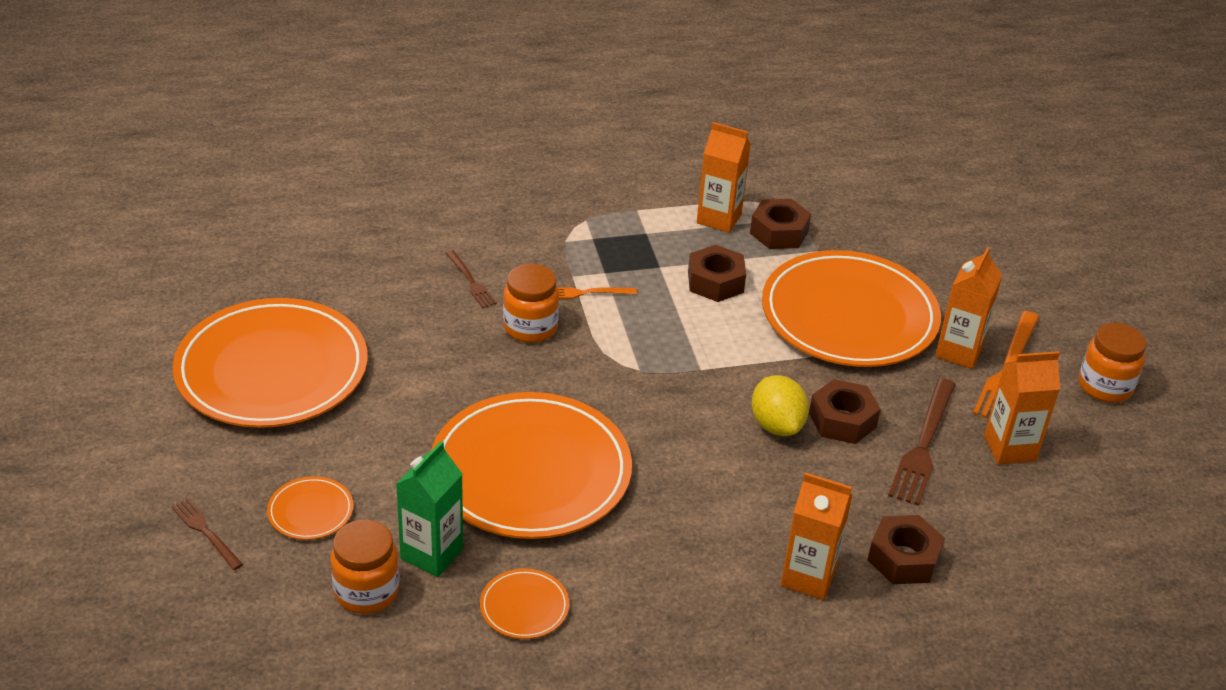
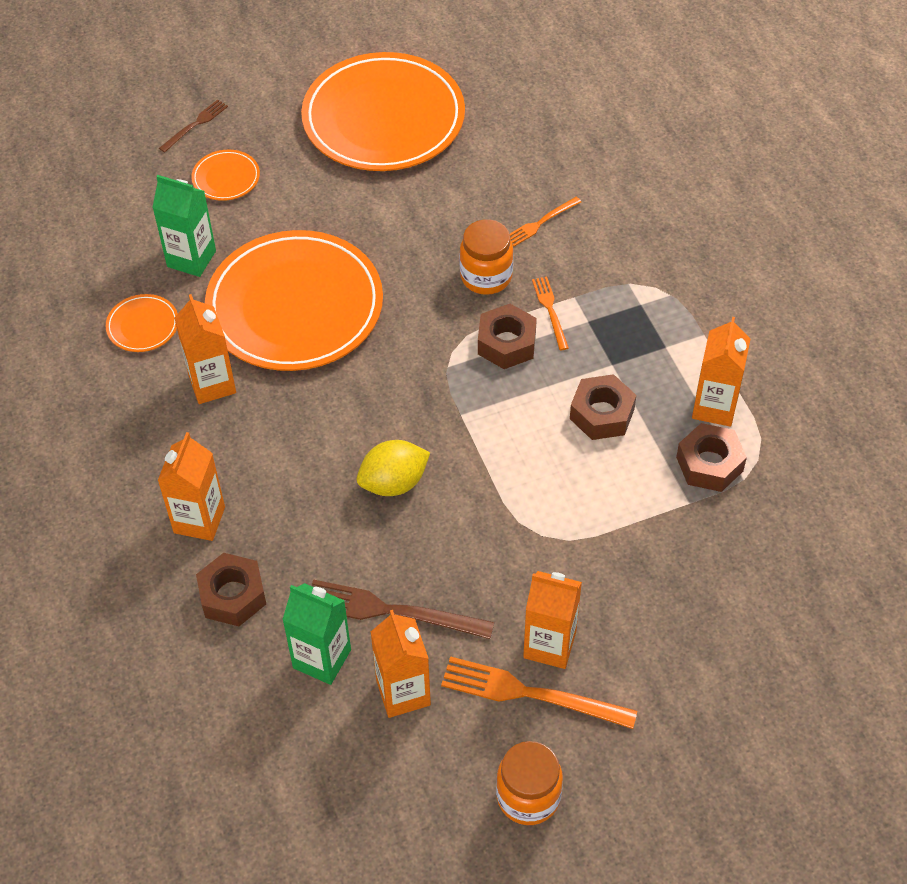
camera: 85 degrees right, 15 degrees up
orange jar [330,520,400,614] -> none
brown fork [446,250,497,308] -> orange fork [510,197,581,247]
orange plate [762,250,941,367] -> none
brown nut [809,379,881,444] -> brown nut moved to [478,304,537,369]
none -> orange carton [174,294,236,404]
none -> green carton [282,583,351,685]

